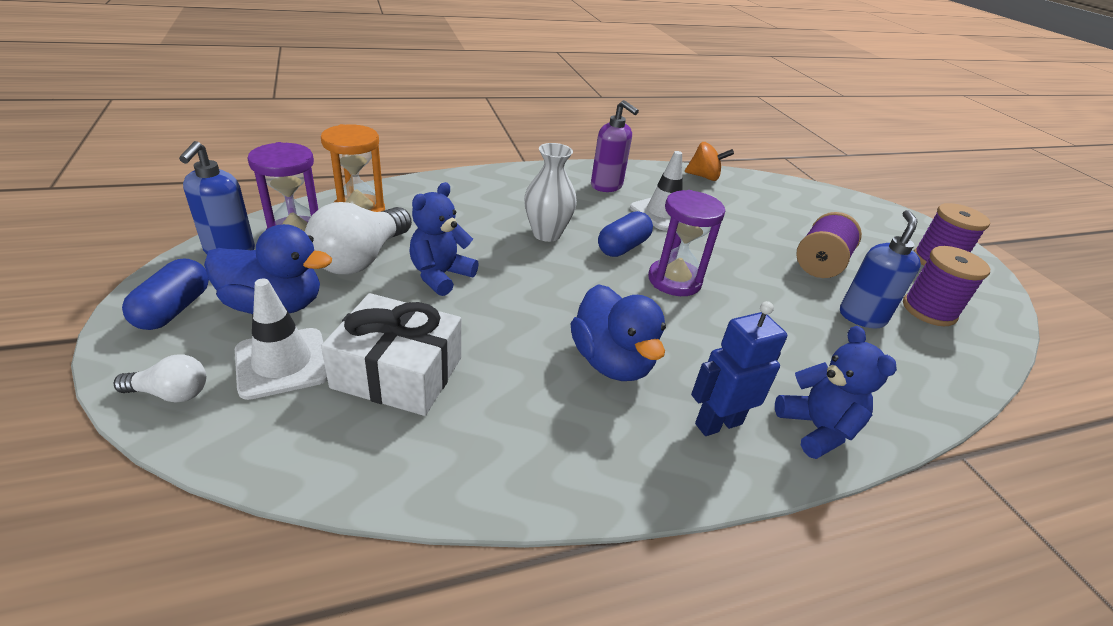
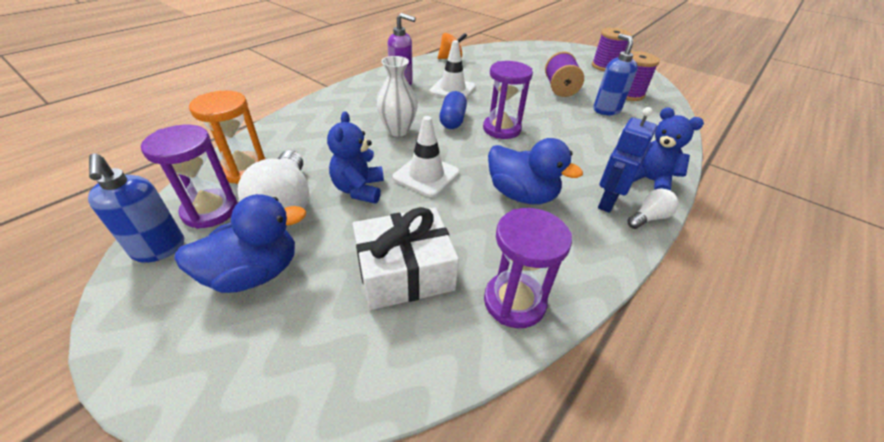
camera: 30 degrees left, 5 degrees up
white light bulb [114,354,206,402] -> white light bulb moved to [627,189,679,229]
blue capsule [122,259,209,330] -> none
white traffic cone [235,279,328,400] -> white traffic cone moved to [392,116,460,197]
none -> purple hourglass [484,208,572,328]

